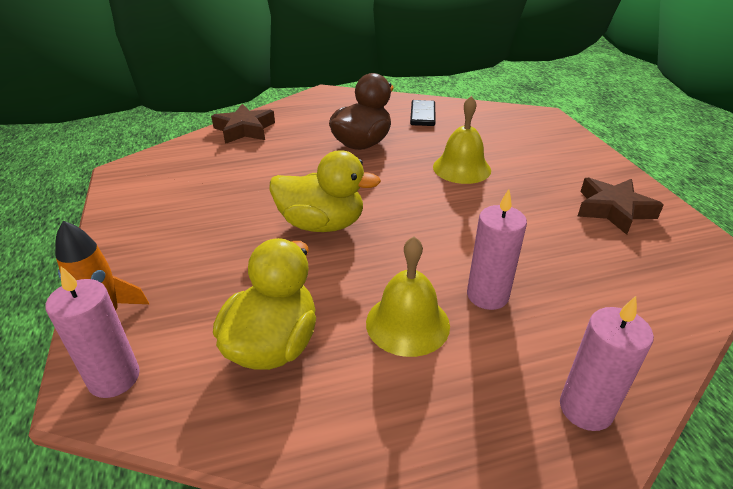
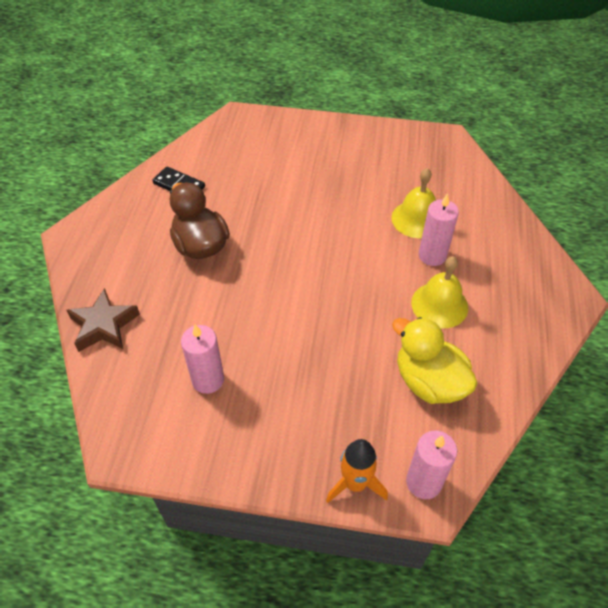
camera: 65 degrees left, 15 degrees up
yellow duck [269,150,381,232] -> none
yellow bell [433,96,491,184] -> yellow bell moved to [392,168,436,238]
pink candle [560,296,654,431] -> pink candle moved to [181,325,224,394]
brown star [578,178,664,235] -> none

